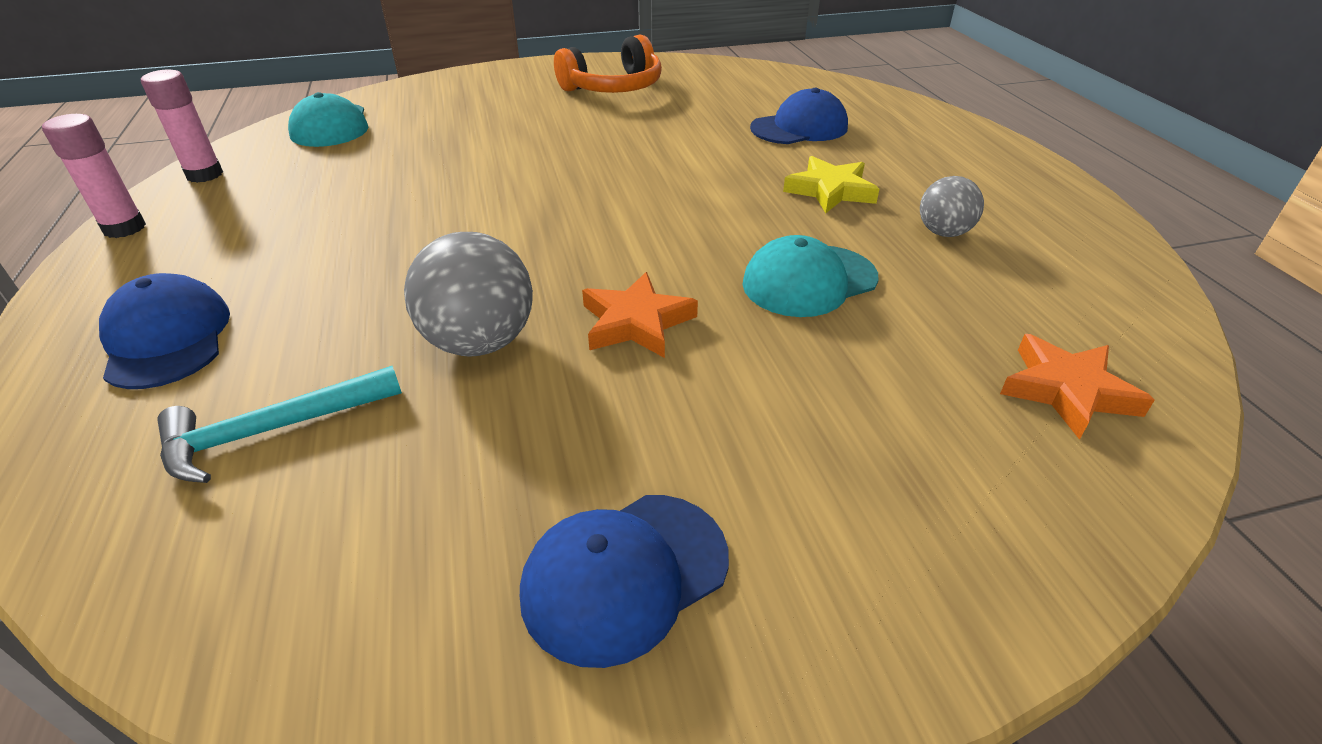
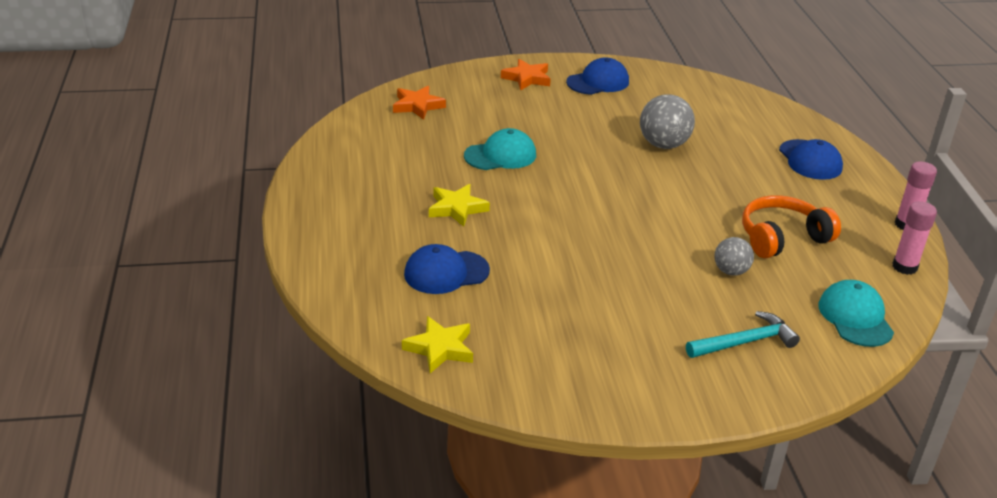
camera: 175 degrees left, 5 degrees down
turquoise hammer [158,366,402,483] -> turquoise hammer moved to [686,311,800,358]
orange headphones [554,35,662,93] -> orange headphones moved to [742,195,841,258]
orange star [582,272,698,358] -> orange star moved to [501,59,551,91]
grey ball [920,176,984,237] -> grey ball moved to [714,237,754,276]
none -> yellow star [402,316,473,373]

